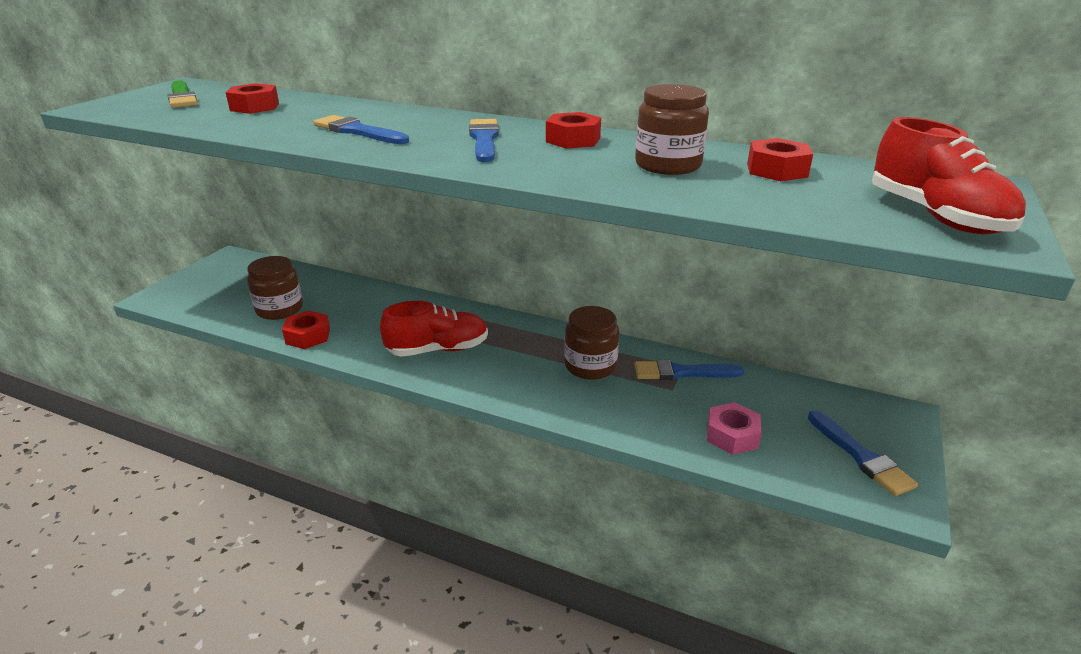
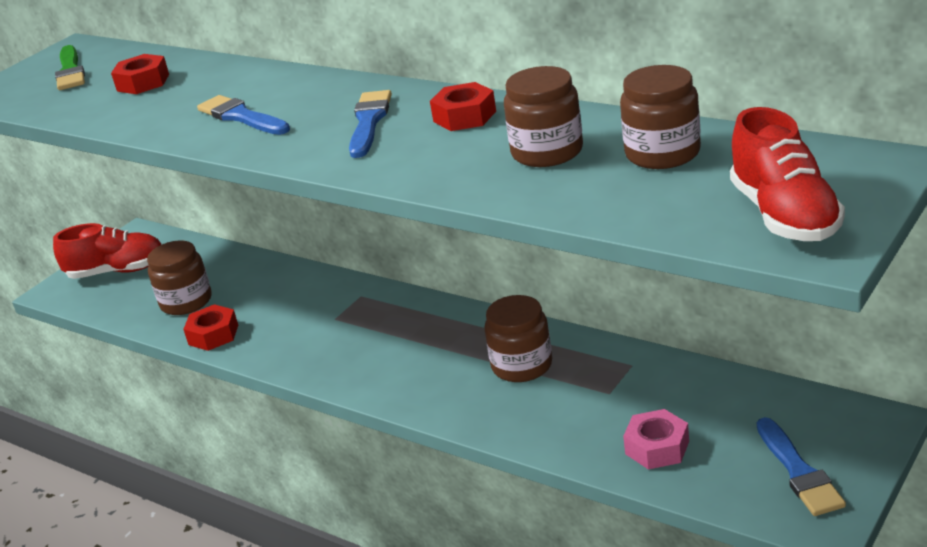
camera: 15 degrees right, 0 degrees up
red shoe [380,301,488,357] -> red shoe moved to [53,223,162,279]
blue brush [634,360,744,380] -> none
red nut [747,138,813,181] -> brown jar [620,65,701,169]

